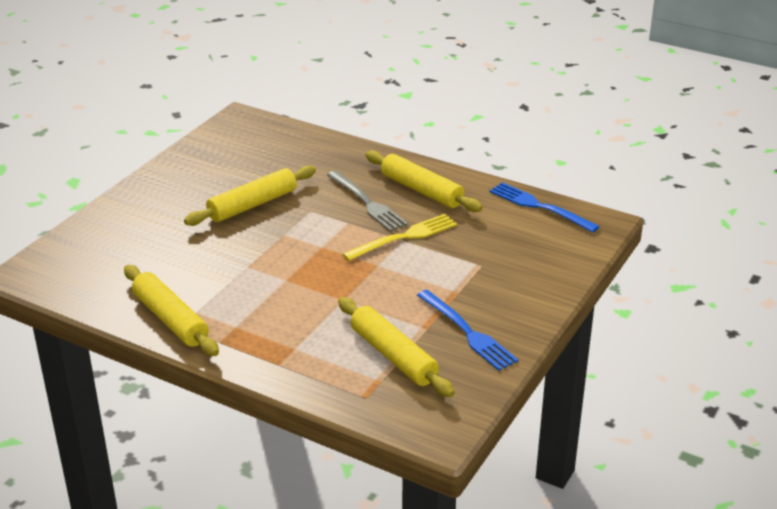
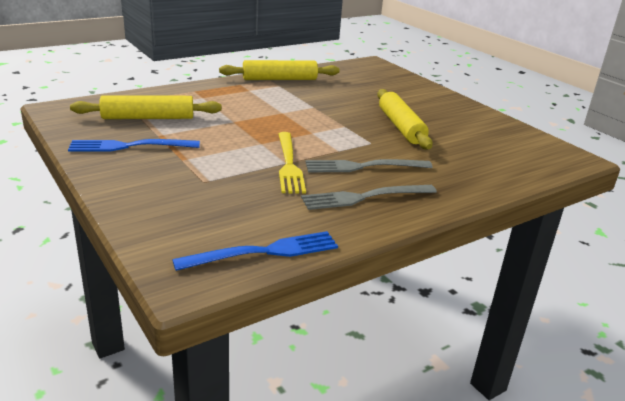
camera: 115 degrees right, 5 degrees down
yellow rolling pin [365,151,483,212] -> grey fork [301,185,437,210]

